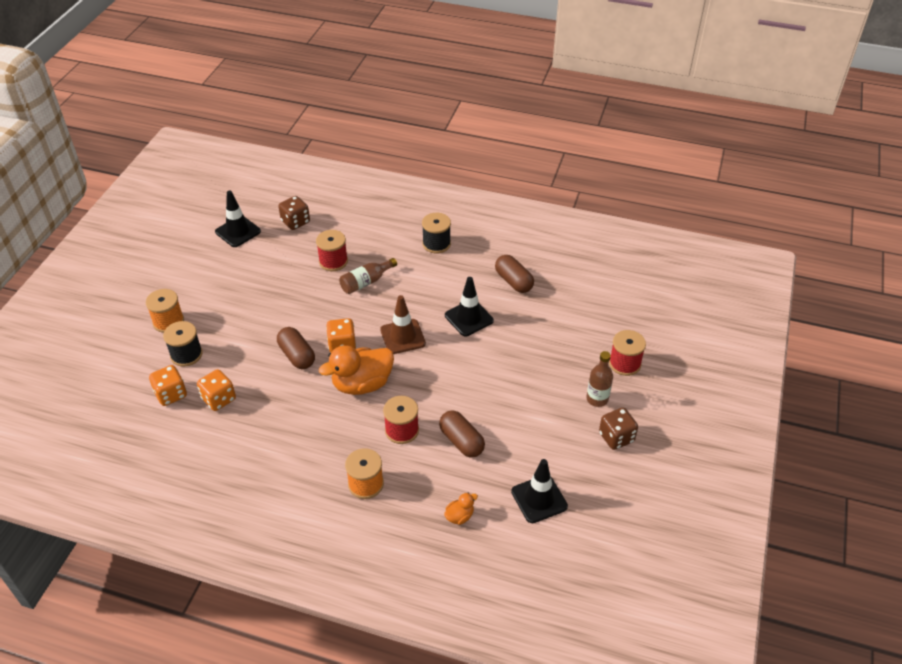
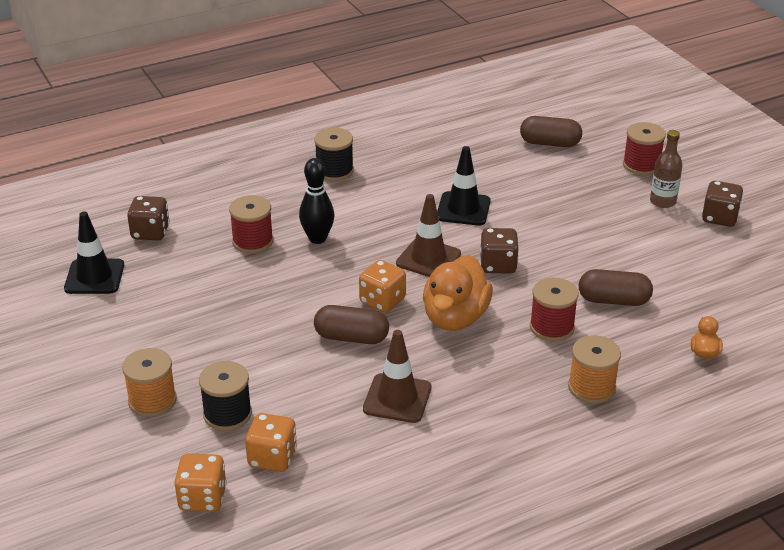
camera: 45 degrees left, 10 degrees down
orange dice [197,369,236,411] -> orange dice moved to [174,453,227,512]
brown bottle [339,258,397,294] -> black bowling pin [299,158,334,244]
brown capsule [495,255,534,293] -> brown capsule moved to [520,116,582,147]
black traffic cone [511,459,568,523] -> none
none -> brown traffic cone [363,330,431,423]
none -> brown dice [480,228,519,273]

